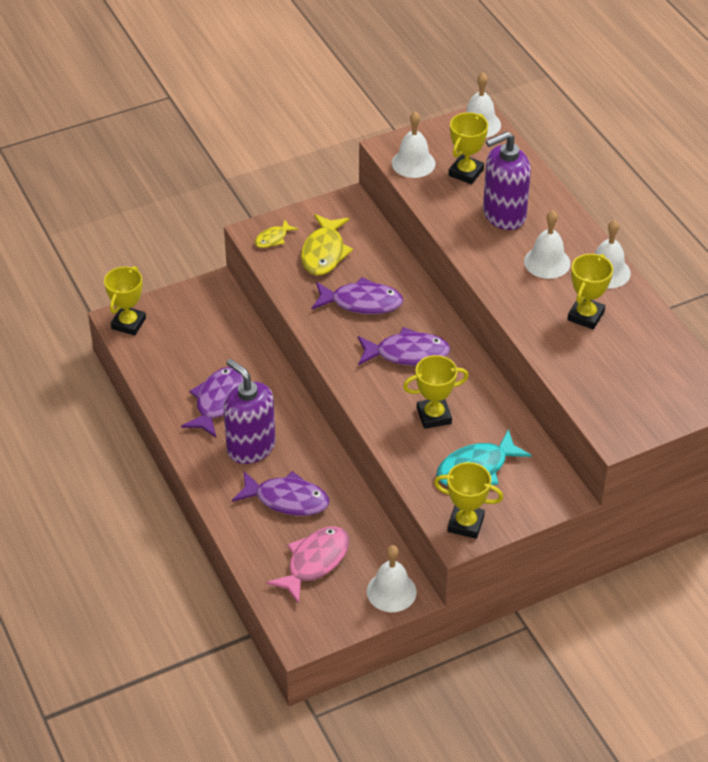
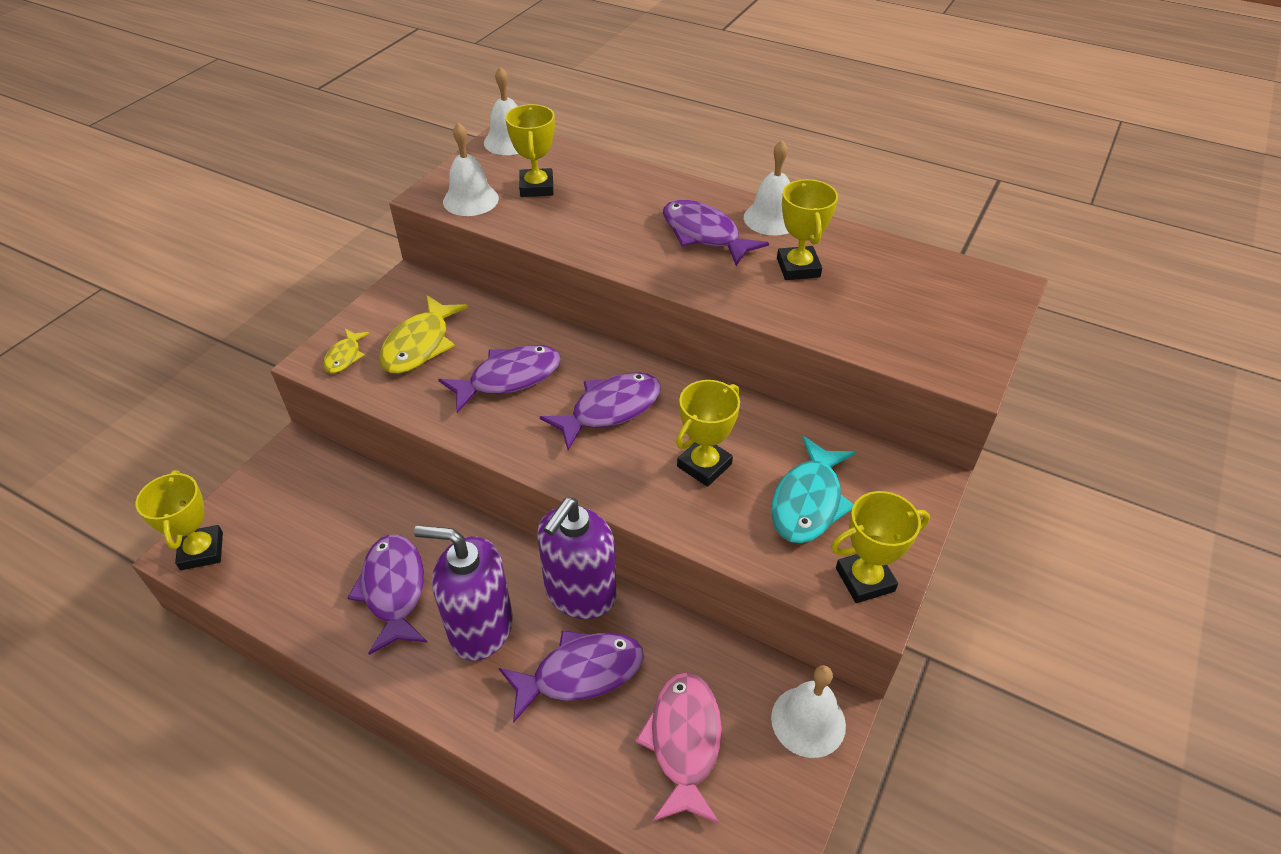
camera: 35 degrees left, 0 degrees up
yellow fish [301,214,353,276] -> yellow fish turned 45 degrees clockwise [379,295,468,374]
purple soap dispenser [483,131,531,230] -> purple soap dispenser moved to [537,498,617,619]
white bell [524,210,571,279] -> purple fish [663,199,769,266]

